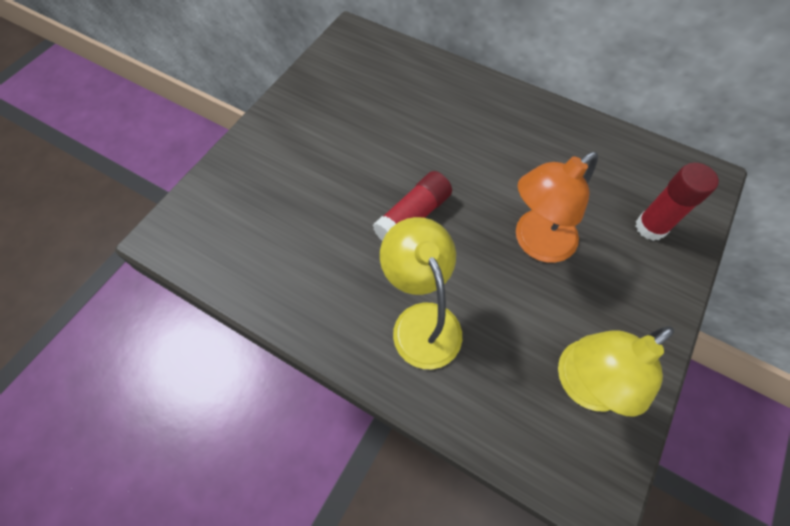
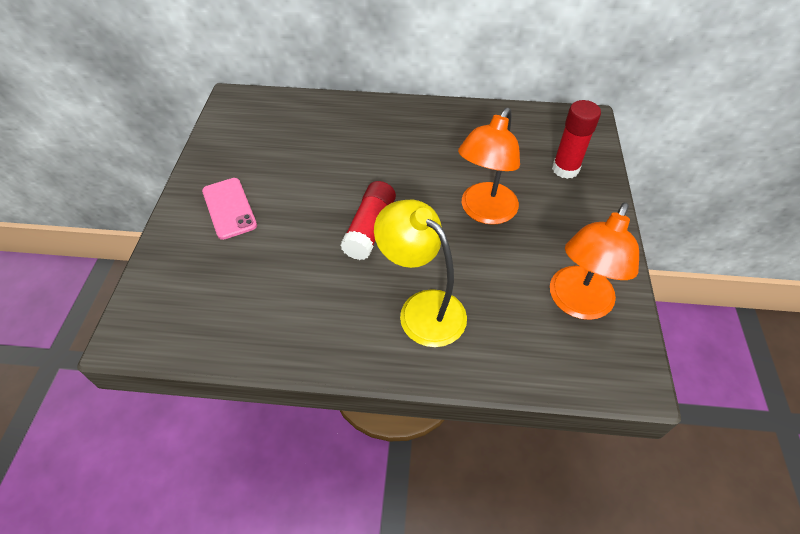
camera: 25 degrees left, 10 degrees down
yellow lamp [558,326,674,417] -> orange lamp [550,202,639,320]
none -> pink phone [202,178,257,240]

